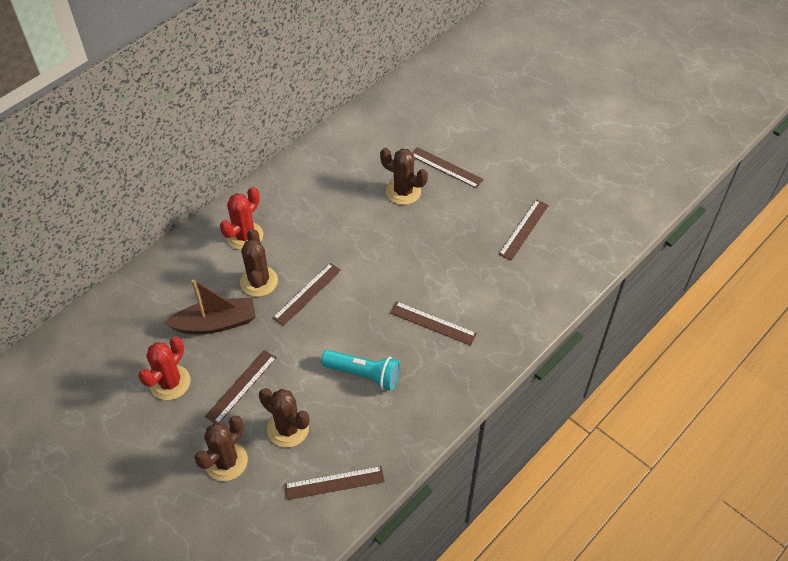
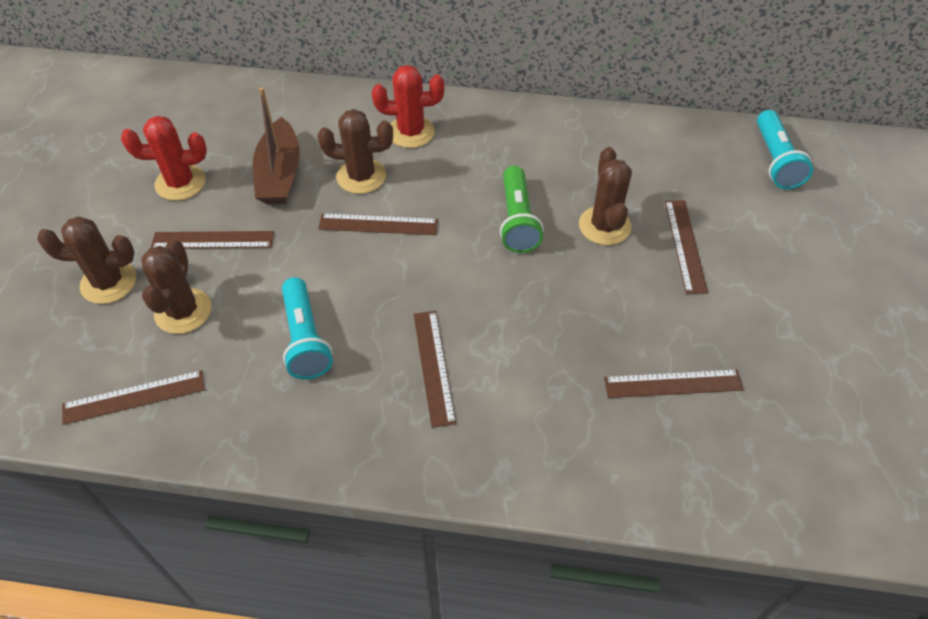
camera: 55 degrees right, 0 degrees up
brown boat [164,279,256,334] -> brown boat turned 45 degrees clockwise [253,87,300,204]
brown cactus [240,229,278,297] -> brown cactus turned 45 degrees clockwise [317,109,393,194]
brown ruler [284,466,385,500] -> brown ruler turned 60 degrees counterclockwise [62,370,205,425]
none -> green flashlight [500,166,544,253]
none -> turquoise flashlight [757,110,813,189]

